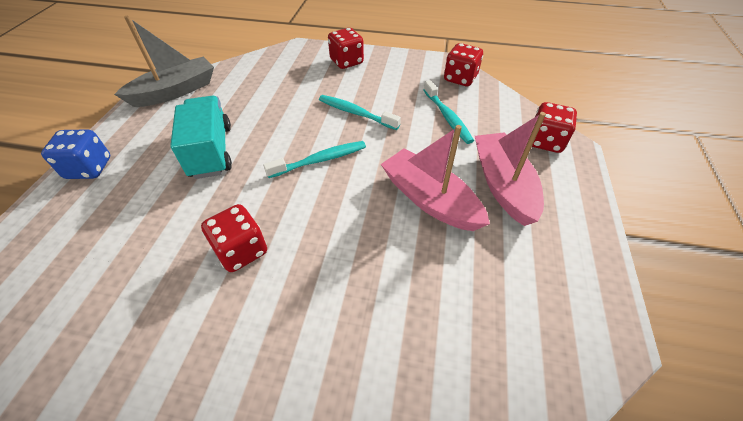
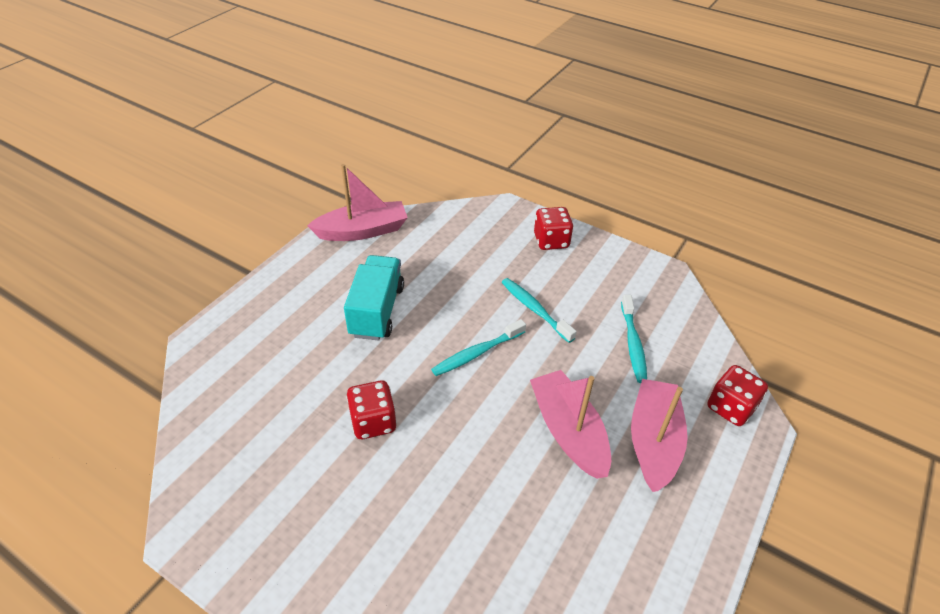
camera: 20 degrees right, 5 degrees down
blue dice [41,129,110,179] -> none
grey boat [114,16,214,107] -> pink boat [307,164,408,241]
turquoise toothbrush [263,141,366,178] -> turquoise toothbrush turned 150 degrees clockwise [431,319,526,376]
red dice [444,43,483,86] -> none

